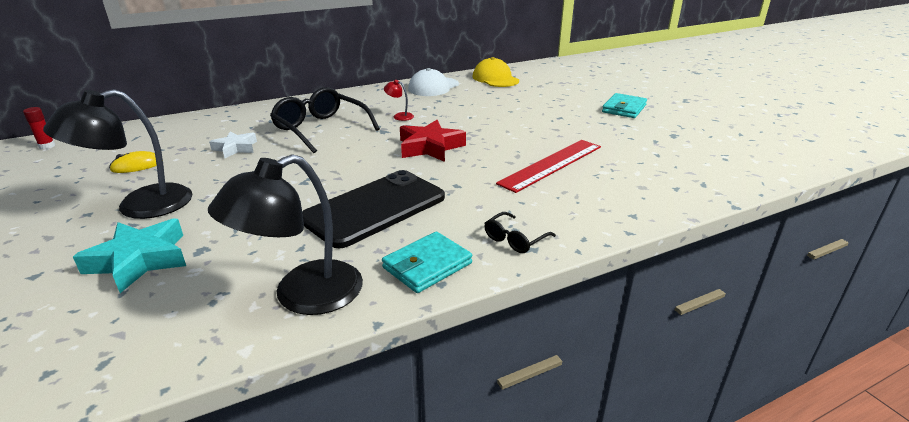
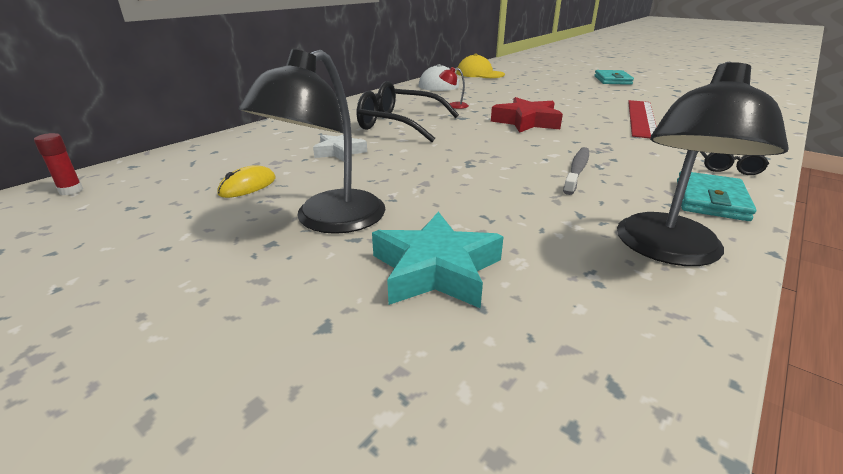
camera: 25 degrees left, 0 degrees up
black phone [302,170,445,248] -> grey toothbrush [563,147,589,195]

